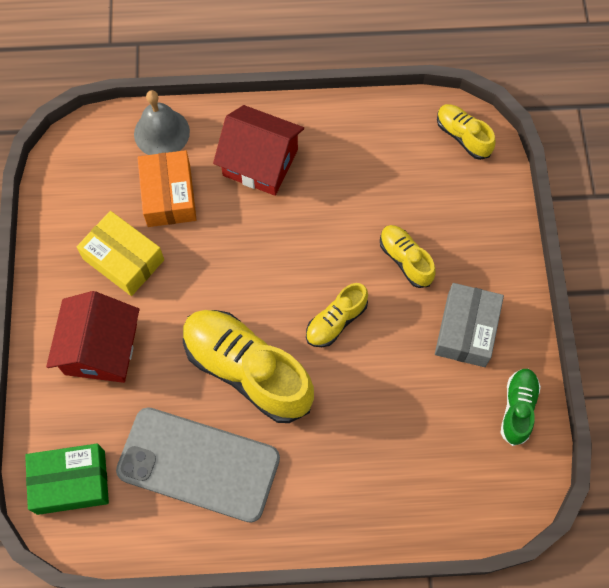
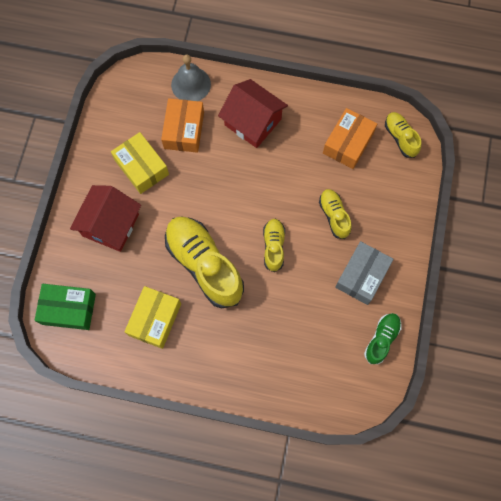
camera: 15 degrees right, 5 degrees up
grey phone [116,407,280,523] -> yellow box [124,286,181,349]
yellow shoe [306,283,368,347] -> yellow shoe turned 120 degrees clockwise [263,219,285,272]
none -> orange box [323,108,377,169]

